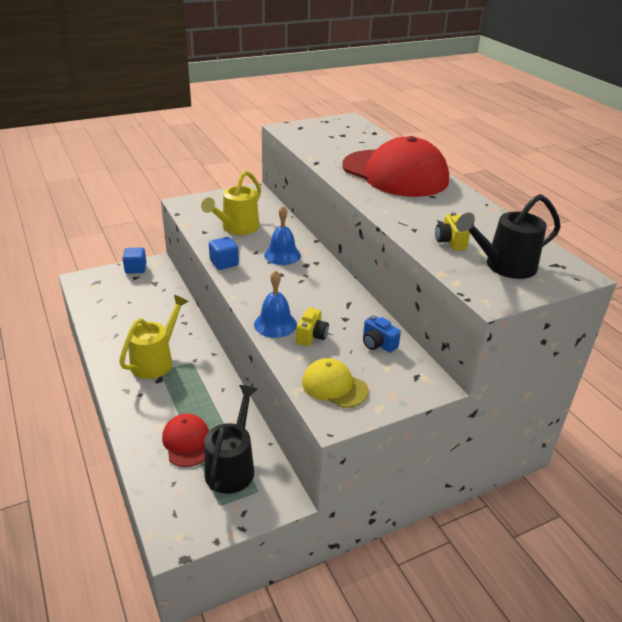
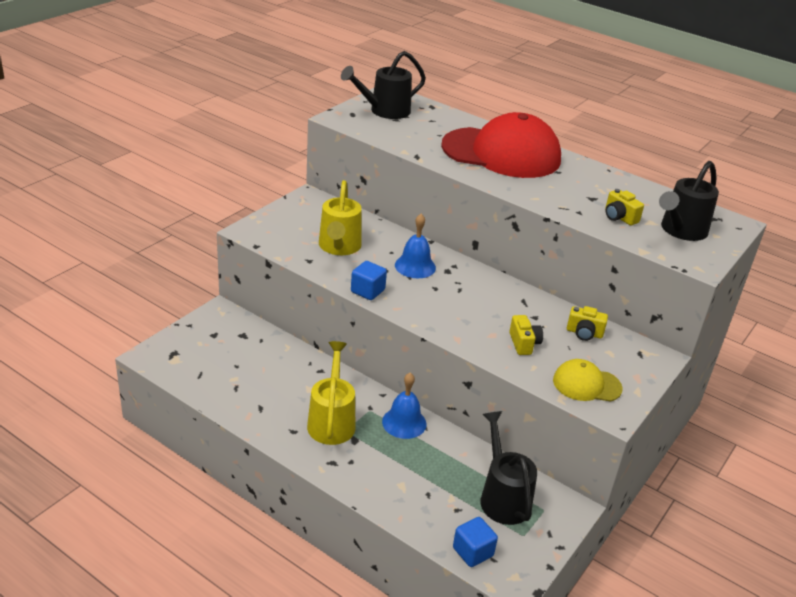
camera: 30 degrees left, 0 degrees up
blue cube [123,248,147,274] -> blue cube moved to [453,517,498,567]
red cap [162,414,209,467] -> none
blue bell [254,270,297,338] -> blue bell moved to [382,373,426,439]
blue camera [363,315,401,353] -> yellow camera [567,306,608,341]
none -> black watering can [341,51,426,119]

